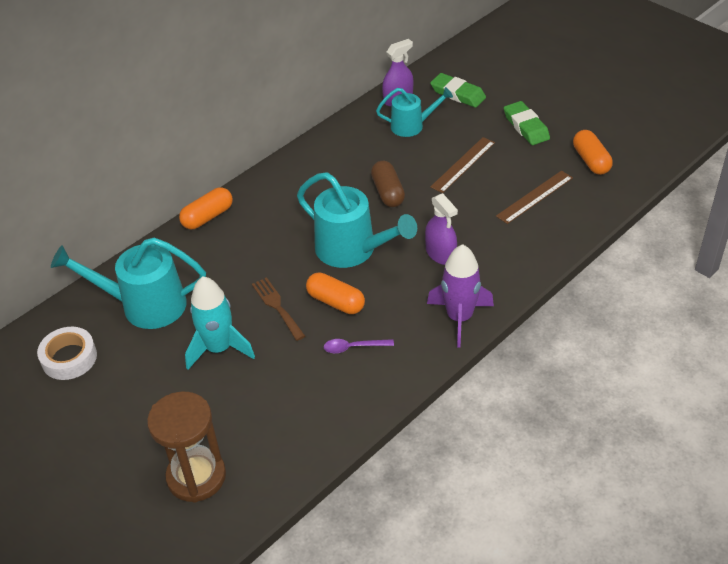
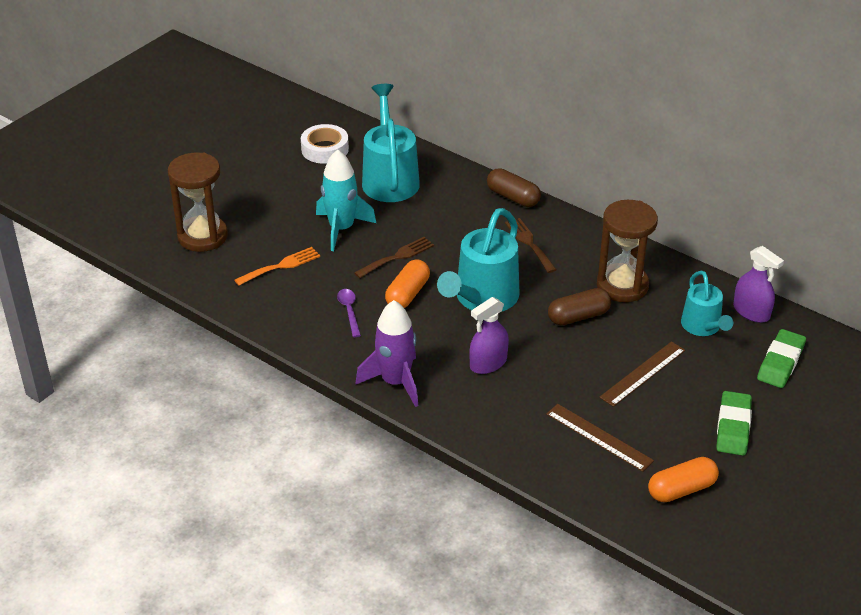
camera: 80 degrees right, 5 degrees down
orange capsule [179,187,233,229] -> brown capsule [487,168,541,207]
brown ruler [430,137,495,193] -> brown ruler turned 75 degrees counterclockwise [599,341,685,407]
green eraser [504,101,550,145] -> green eraser turned 45 degrees counterclockwise [716,391,752,456]
none -> orange fork [234,247,320,286]
none -> brown fork [505,218,557,273]
none -> brown hourglass [597,200,658,302]

